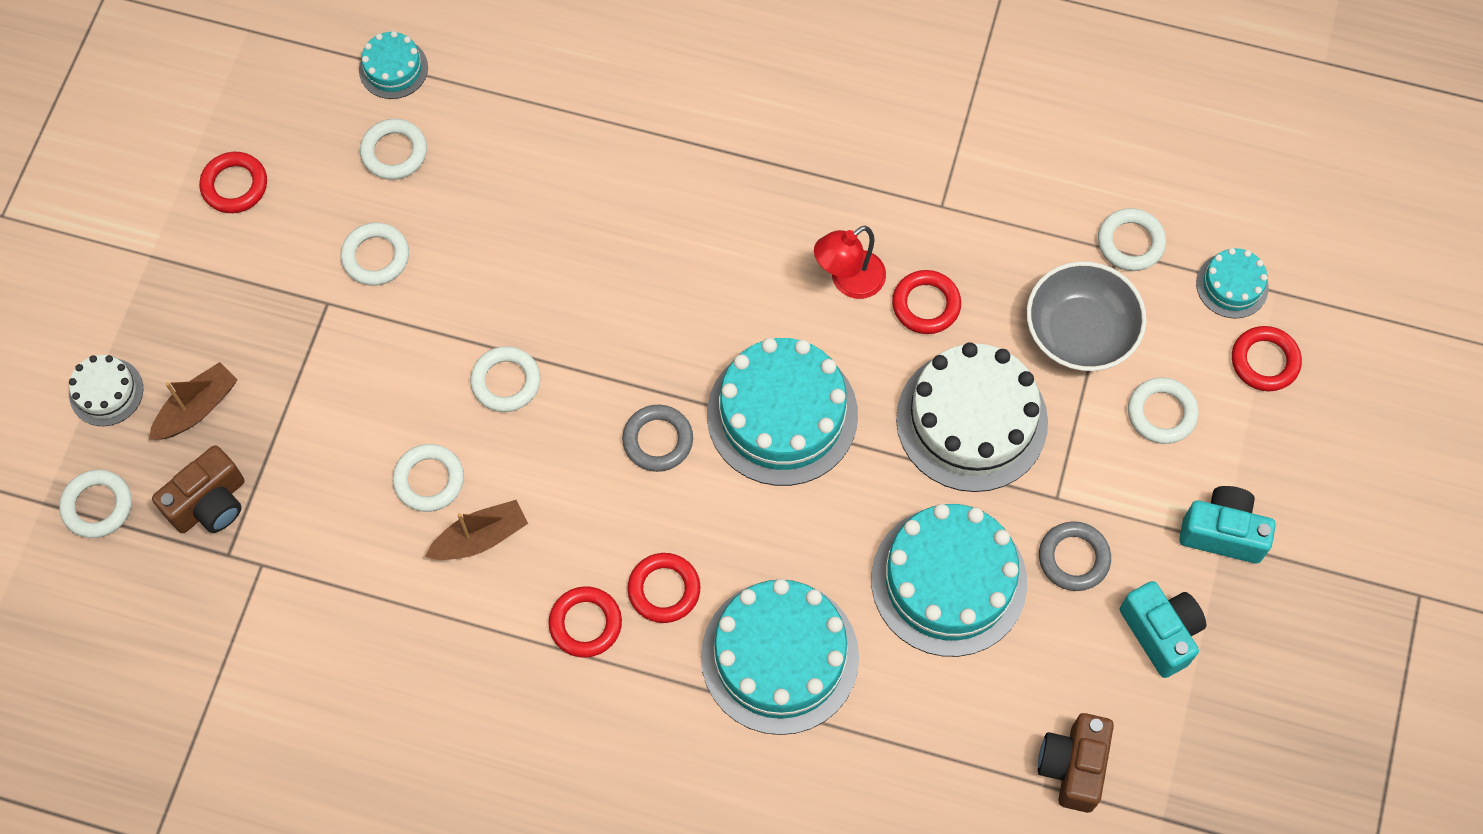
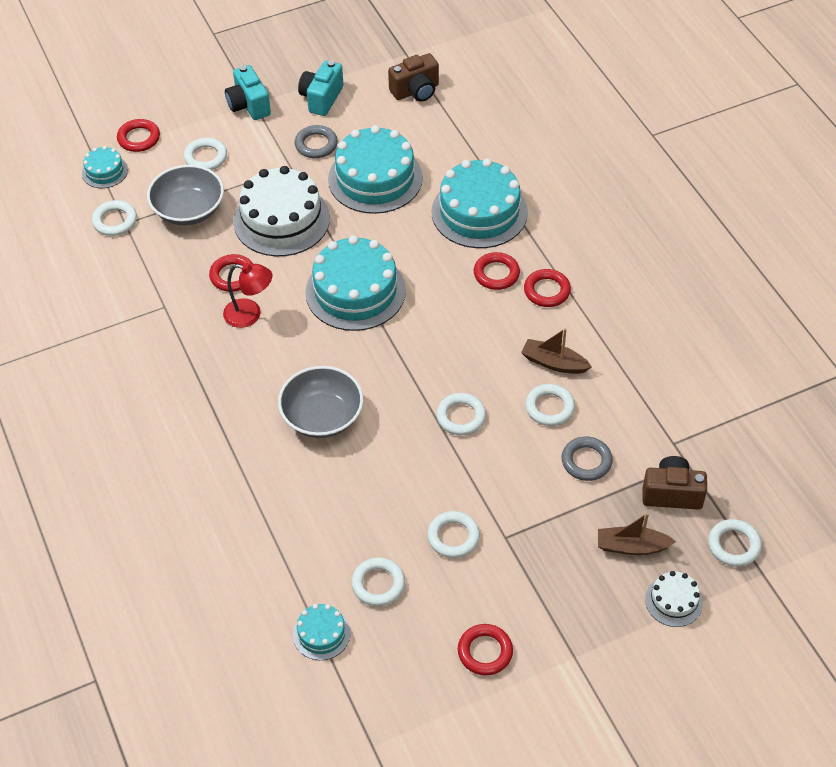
camera: 130 degrees left, 15 degrees down
grey ring [622,405,693,472] -> grey ring moved to [562,437,613,481]
none -> grey bowl [278,366,364,438]

